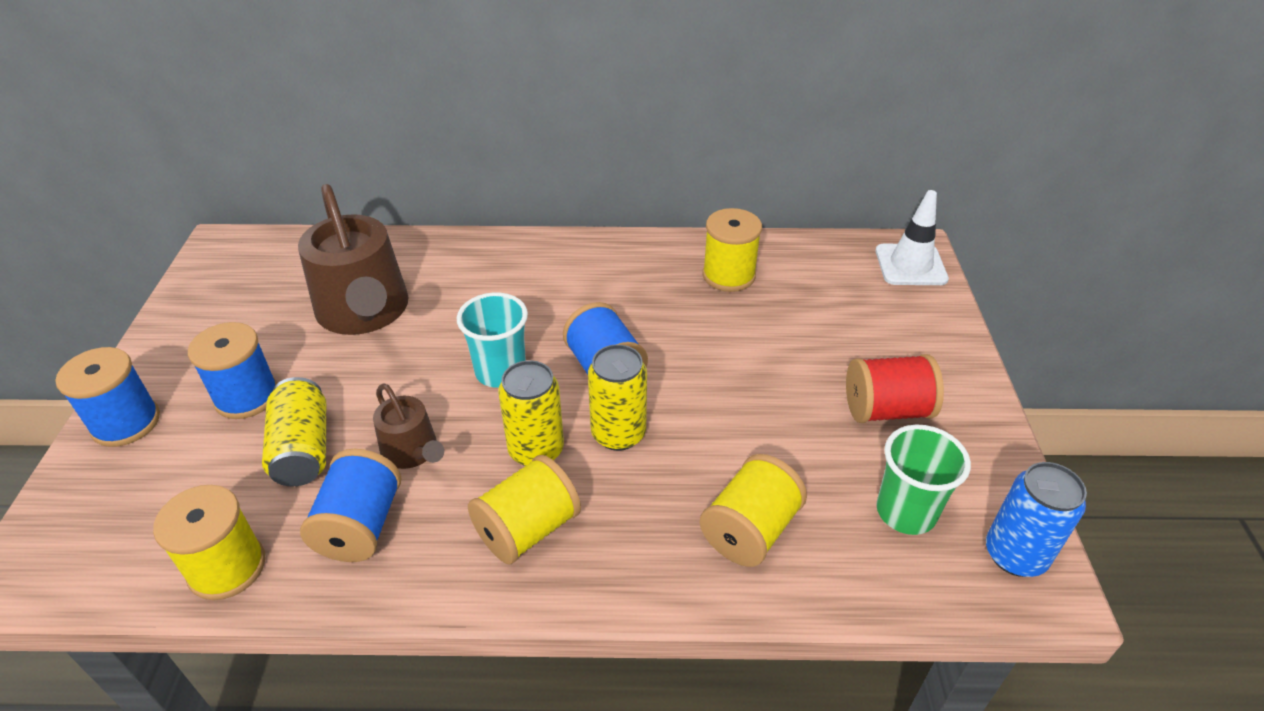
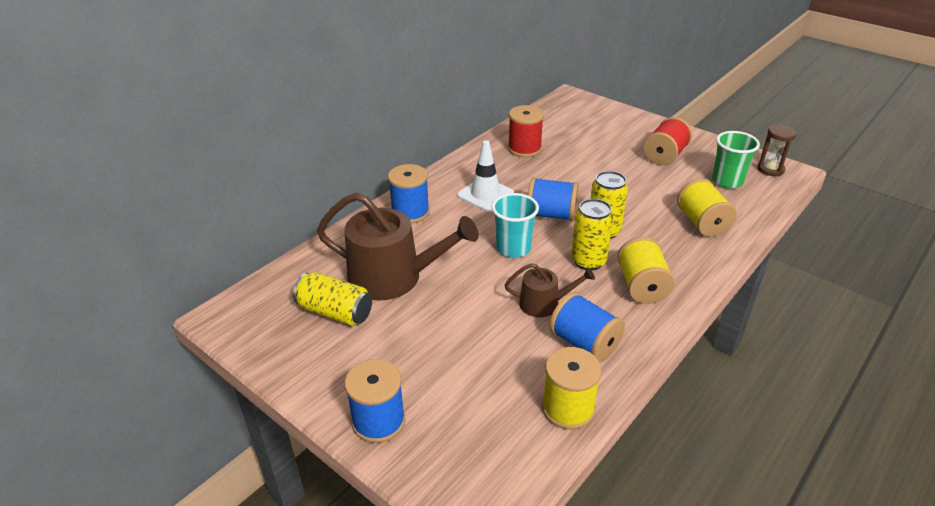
camera: 50 degrees left, 5 degrees down
blue spool [188,322,277,419] -> blue spool moved to [388,164,430,223]
yellow can [262,377,326,487] -> yellow can moved to [293,272,372,326]
yellow spool [702,208,762,292] -> red spool [508,105,544,157]
white traffic cone [875,190,949,285] -> white traffic cone moved to [457,140,514,211]
blue can [986,462,1087,577] -> brown hourglass [758,124,797,176]

